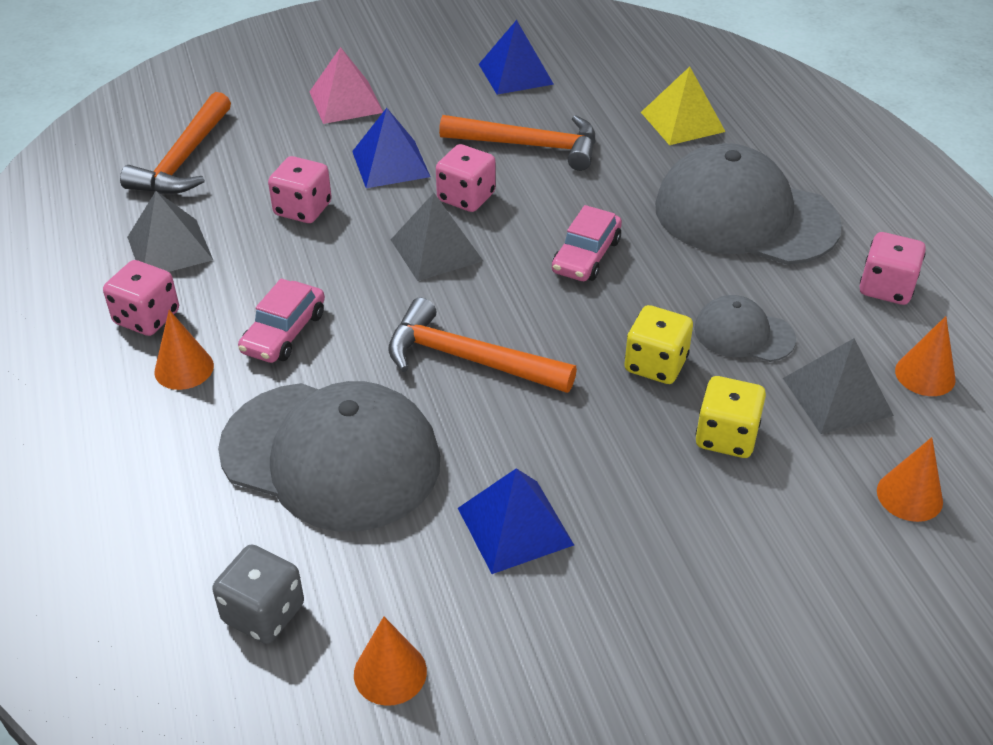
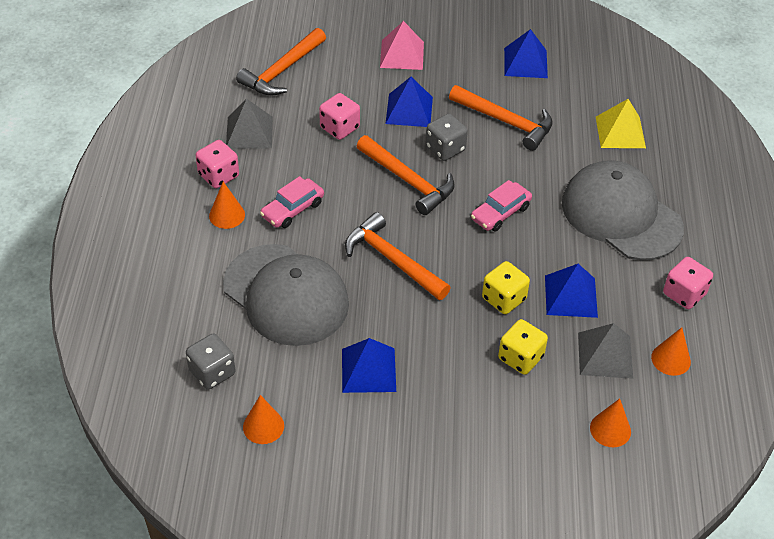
camera: 20 degrees right, 5 degrees up
grey pyramid [391,193,483,281] -> orange hammer [356,135,455,215]
pink dice [436,144,496,212] -> grey dice [426,114,468,161]
grey cap [694,295,796,362] -> blue pyramid [545,264,598,318]

